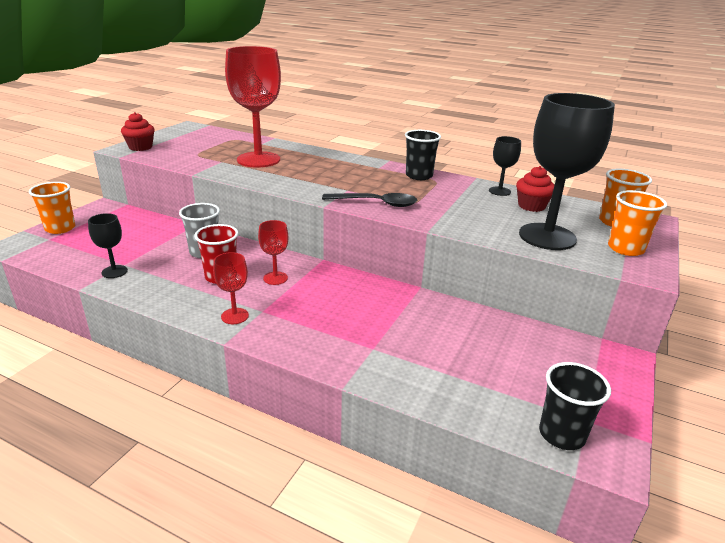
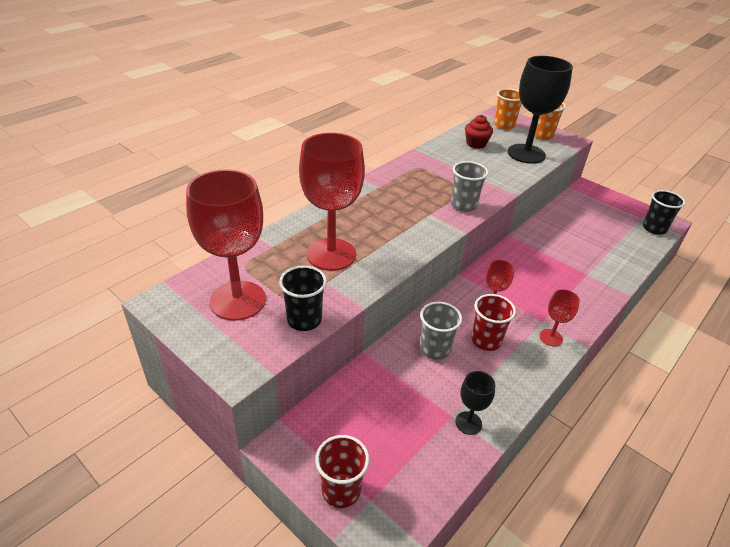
camera: 75 degrees left, 10 degrees up
orange cup [29,182,75,234] -> red cup [315,435,369,508]
red cupcake [121,112,155,151] -> none
black spoon [322,193,417,207] -> grey cup [451,161,489,212]
black cup [405,130,441,180] -> black cup moved to [279,265,327,331]
black goblet [489,136,521,196] -> none
none -> red goblet [186,169,266,321]

